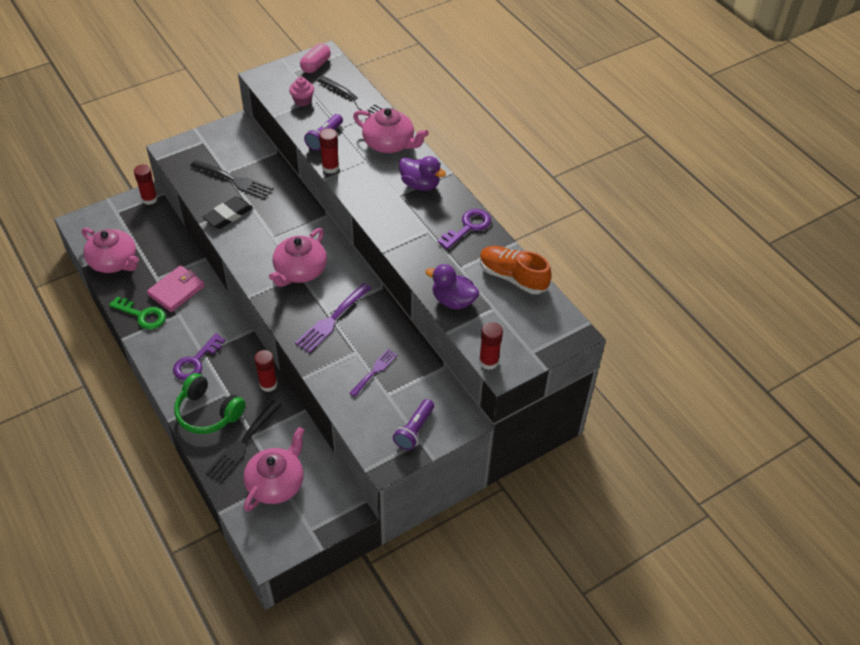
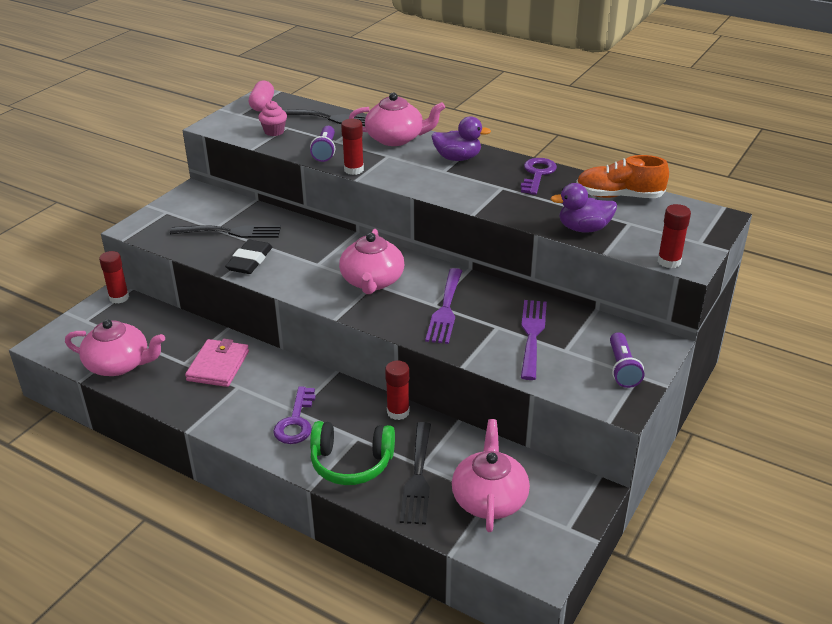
camera: 25 degrees left, 15 degrees down
green key [109,296,166,330] -> none
purple fork [350,349,398,397] -> purple fork [521,300,547,380], size x1.57

